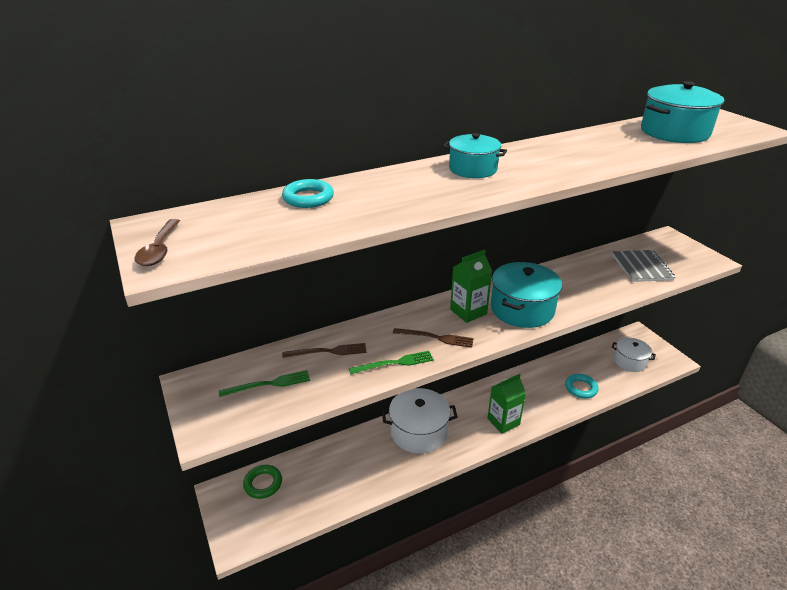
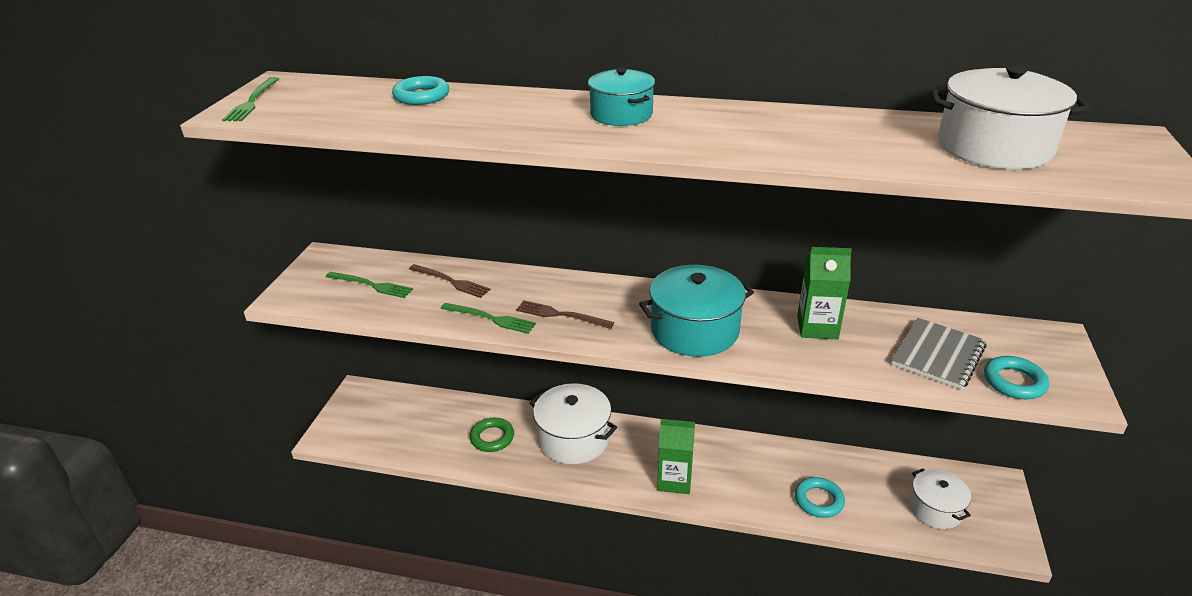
camera: 40 degrees right, 0 degrees up
brown spoon [135,219,180,266] -> green fork [222,77,279,121]
green ring [243,465,282,499] -> green ring moved to [470,418,514,452]
brown fork [393,328,474,348] -> brown fork turned 150 degrees clockwise [516,300,614,329]
green carton [450,250,492,323] -> green carton moved to [797,247,852,339]
turquoise pot [641,81,724,143] -> white pot [930,66,1090,169]
none -> turquoise ring [984,356,1049,399]

